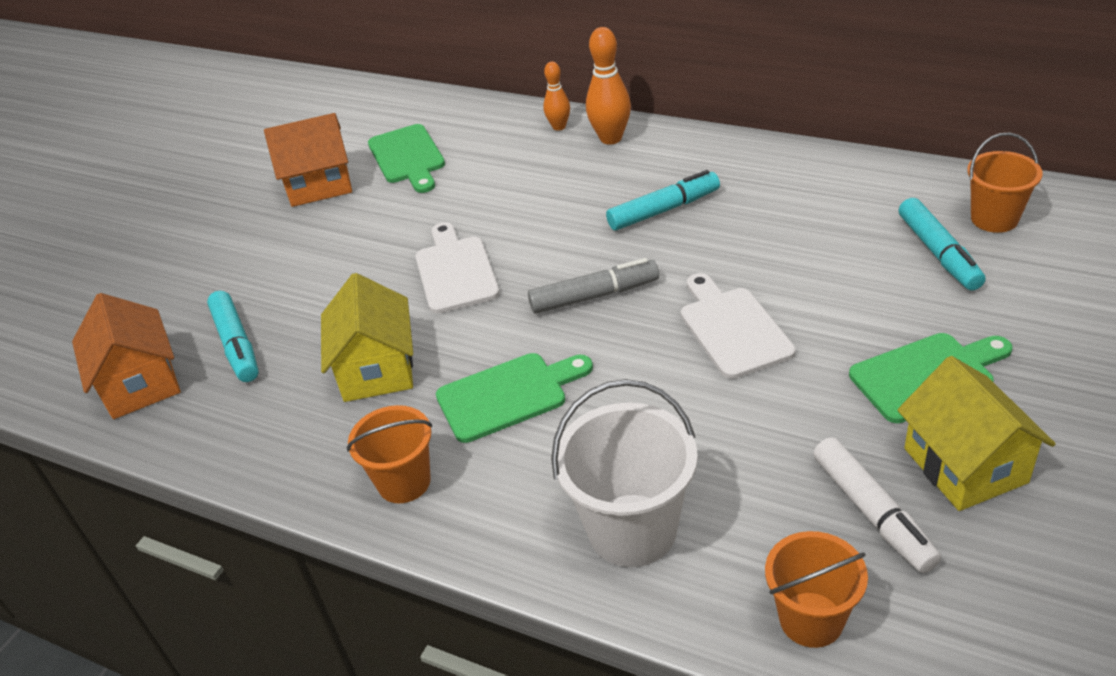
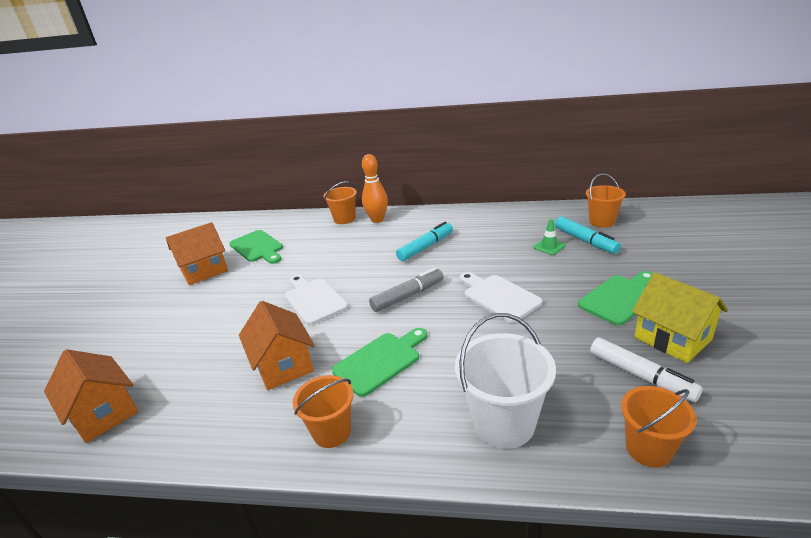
camera: 20 degrees left, 10 degrees down
turquoise marker [207,291,259,382] -> none
yellow house [321,273,413,402] -> orange house [239,301,315,390]
orange bowling pin [543,61,570,131] -> orange bucket [324,181,357,224]
none -> green traffic cone [534,219,565,255]

